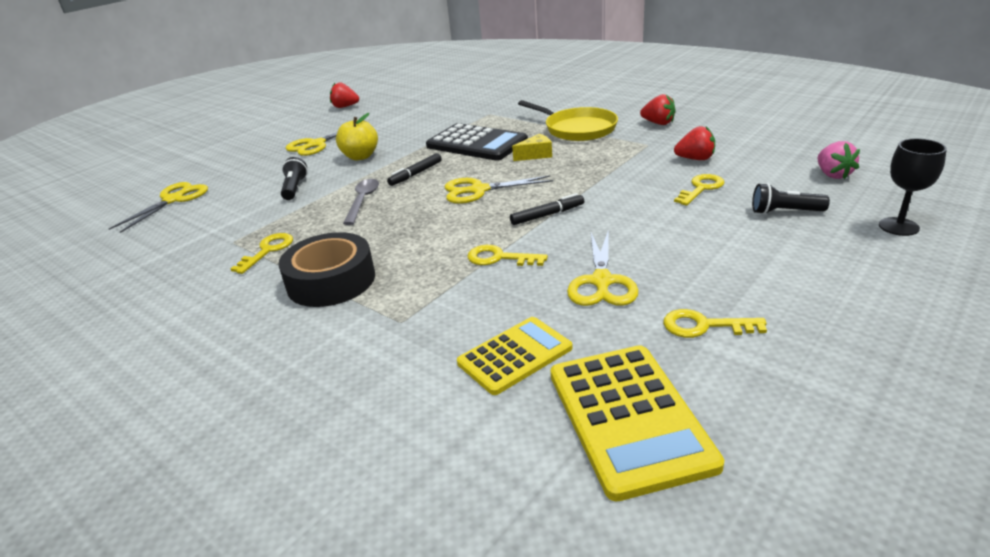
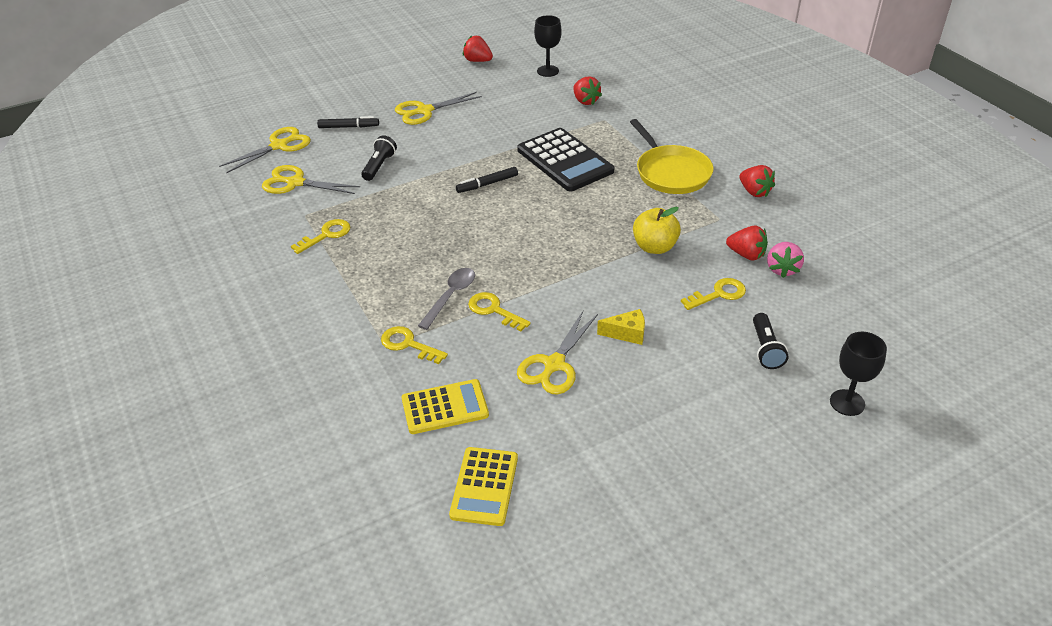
camera: 20 degrees right, 10 degrees up
black tape [278,232,375,307] -> none
yellow apple [336,113,378,160] -> yellow apple moved to [633,207,681,254]
grey spoon [343,179,379,225] -> grey spoon moved to [418,268,475,330]
yellow scissors [445,175,553,204] -> yellow scissors moved to [262,165,360,194]
black marker [510,193,584,225] -> black marker moved to [317,116,379,128]
yellow cheese [512,134,552,161] -> yellow cheese moved to [597,309,645,345]
yellow calculator [550,345,724,501] -> yellow calculator [449,447,518,526], size x0.66
yellow key [663,309,767,338] -> yellow key moved to [381,326,448,364]
black flashlight [752,183,830,214] -> black flashlight turned 120 degrees counterclockwise [753,313,788,369]
pink strawberry [817,141,860,179] -> pink strawberry moved to [767,242,804,278]
none -> black goblet [534,15,562,77]
none -> red strawberry [573,76,602,105]

